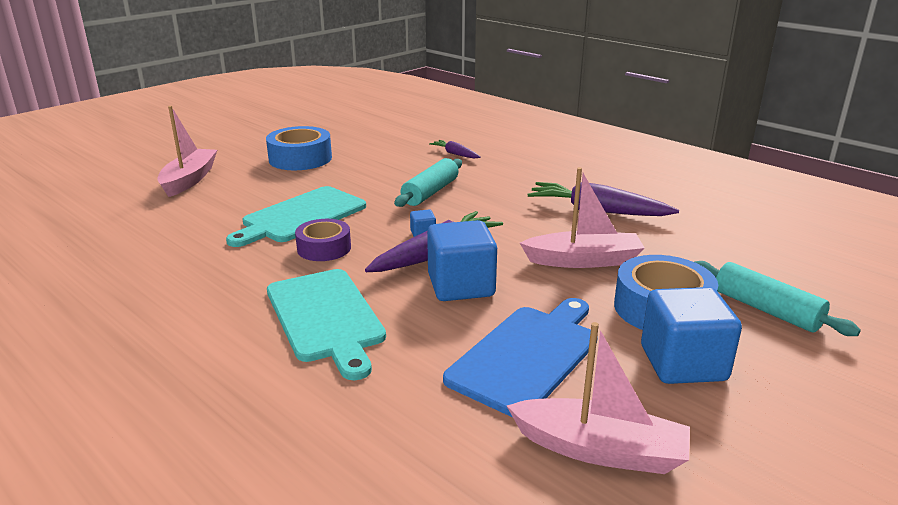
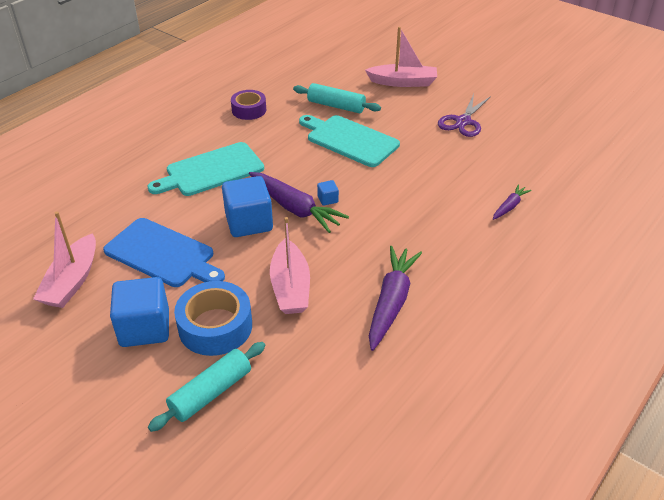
camera: 85 degrees right, 15 degrees up
blue tape [266,126,332,170] -> purple scissors [438,94,491,137]
purple tape [295,219,351,261] -> purple tape moved to [231,90,266,120]
turquoise rolling pin [394,158,462,207] -> turquoise rolling pin moved to [293,83,381,113]

